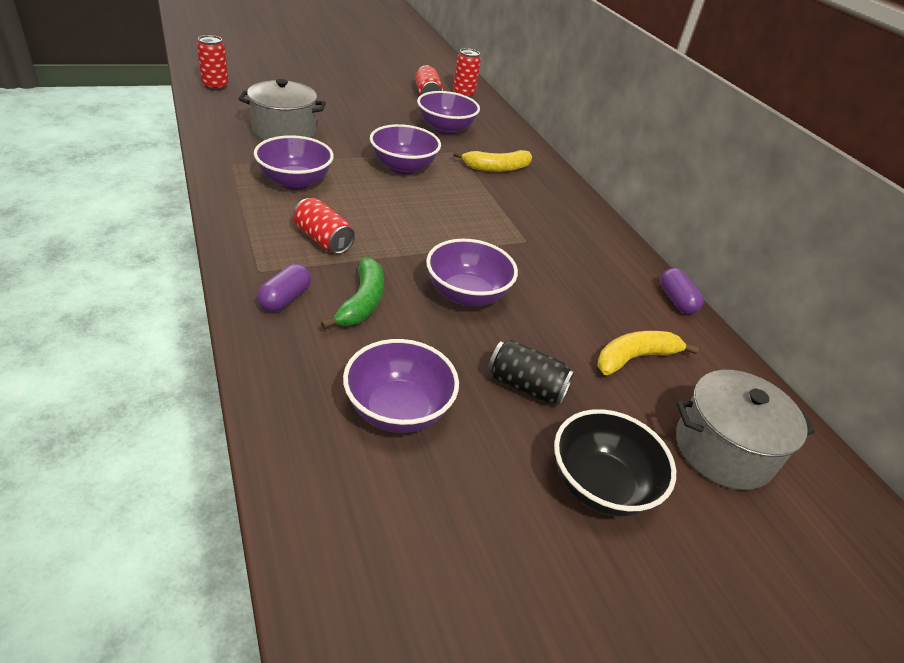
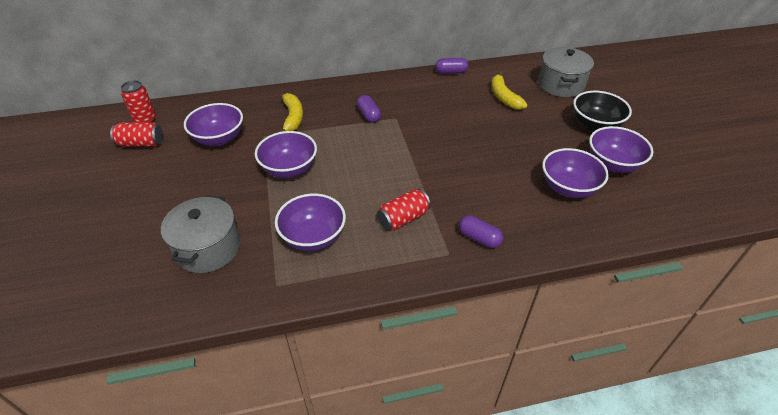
camera: 75 degrees left, 5 degrees up
red can [197,35,229,91] -> none
green banana [321,257,384,329] -> none
purple bowl [426,239,518,307] -> purple bowl moved to [589,126,653,173]
black can [488,340,575,405] -> none
none -> purple capsule [357,95,381,123]

